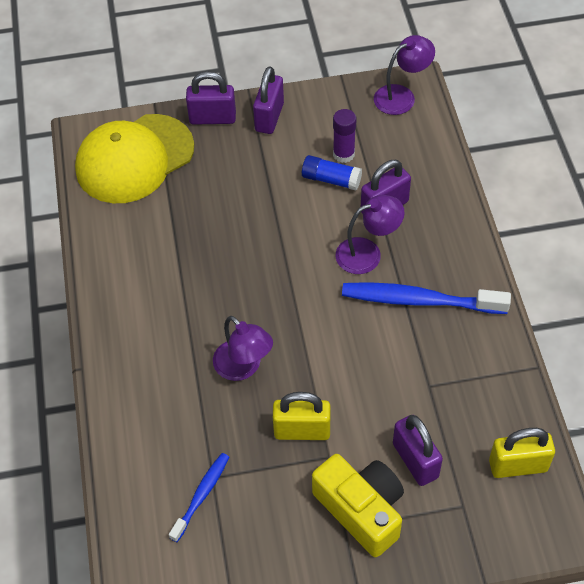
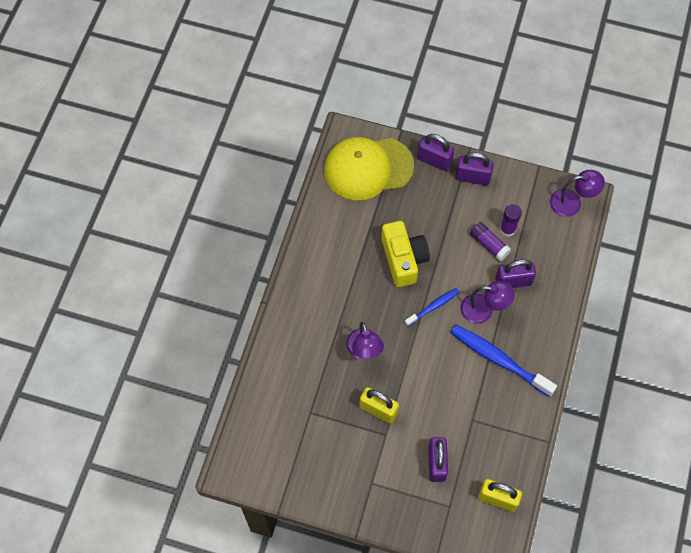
camera: 25 degrees right, 10 degrees up
blue toothbrush [169,453,229,542] -> blue toothbrush moved to [404,288,460,327]
purple padlock [253,66,284,134] -> purple padlock turned 60 degrees clockwise [455,152,494,186]
blue glue stick [302,155,362,191] -> purple glue stick [470,222,511,261]
yellow camera [312,454,404,557] -> yellow camera moved to [381,221,430,287]

